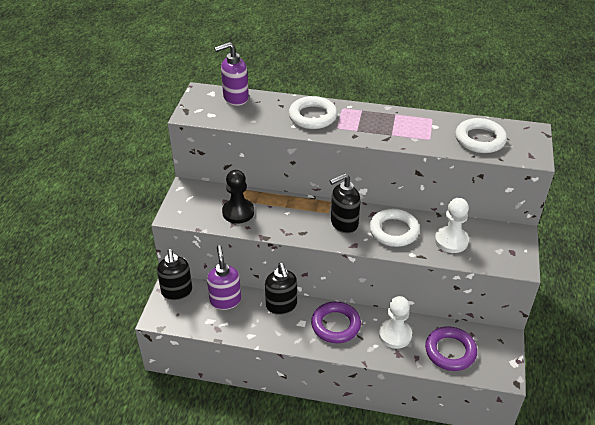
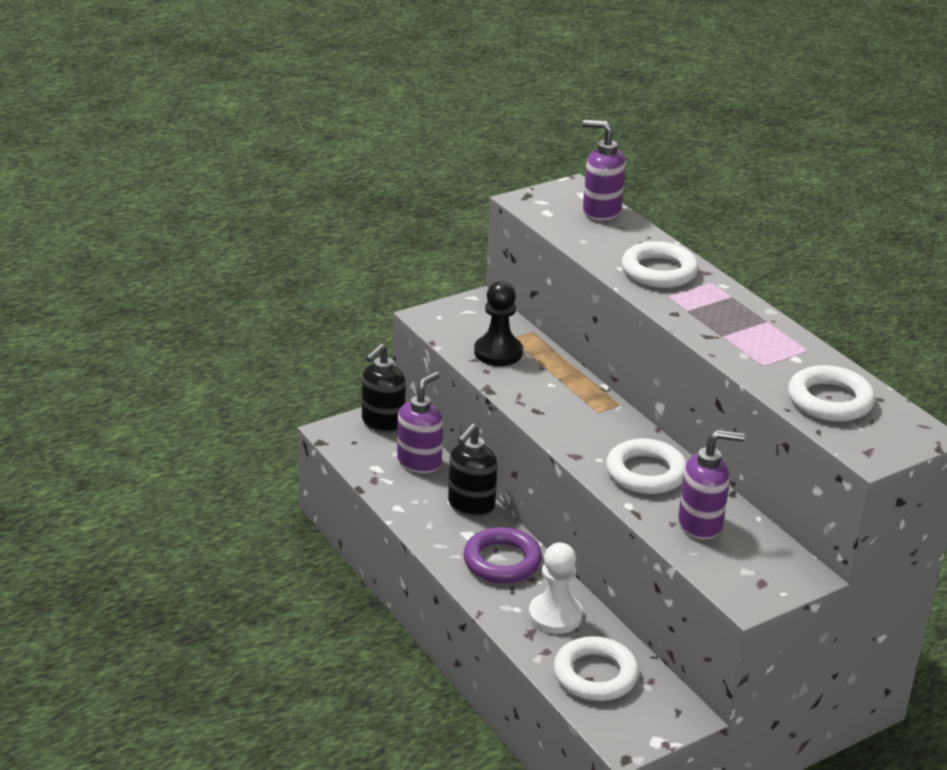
camera: 45 degrees right, 10 degrees down
black soap dispenser [330,173,361,233] -> none
purple ring [425,327,477,371] -> white ring [554,636,639,701]
white pawn [435,198,469,253] -> purple soap dispenser [678,430,745,540]

